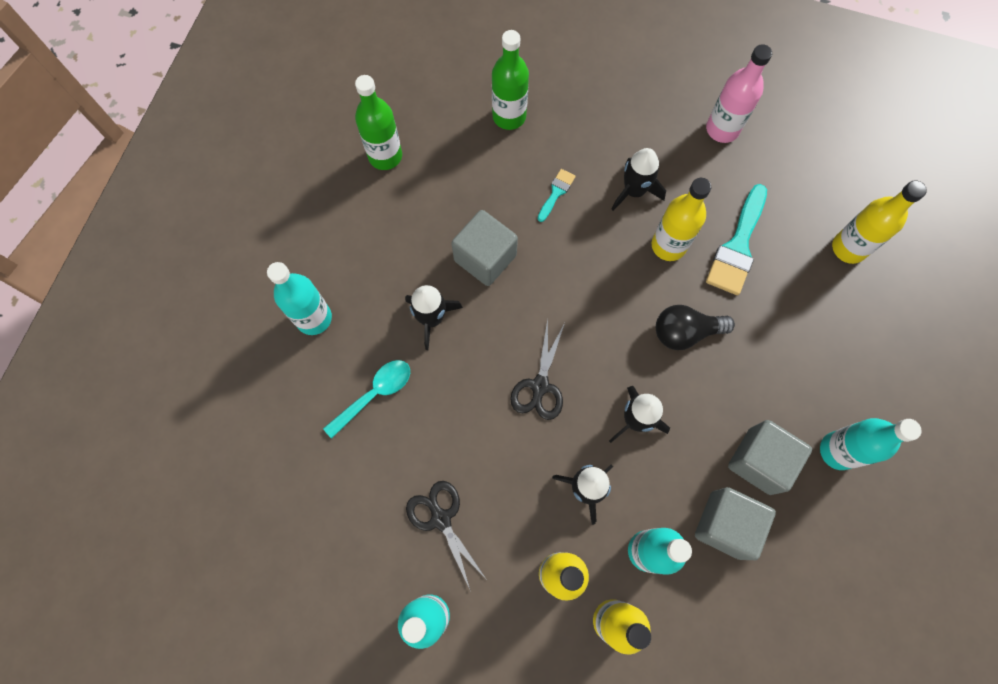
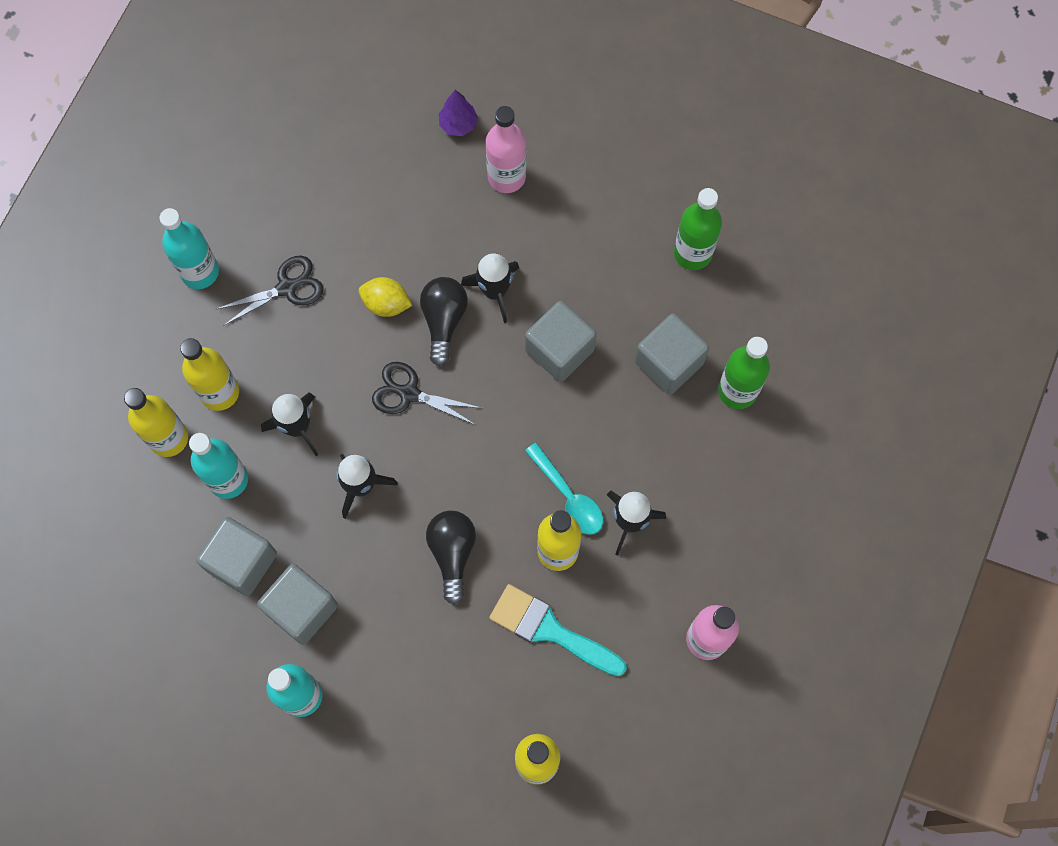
camera: 95 degrees right, 0 degrees up
turquoise bottle [267,262,332,335] -> pink bottle [486,106,526,193]
turquoise spoon [323,360,410,439] -> turquoise spoon moved to [525,443,603,534]
turquoise brush [537,169,576,222] -> none
none -> yellow lemon [359,277,412,317]
none -> black light bulb [420,277,468,366]
none -> purple tree [439,90,478,136]
none -> grey cube [635,313,709,395]

